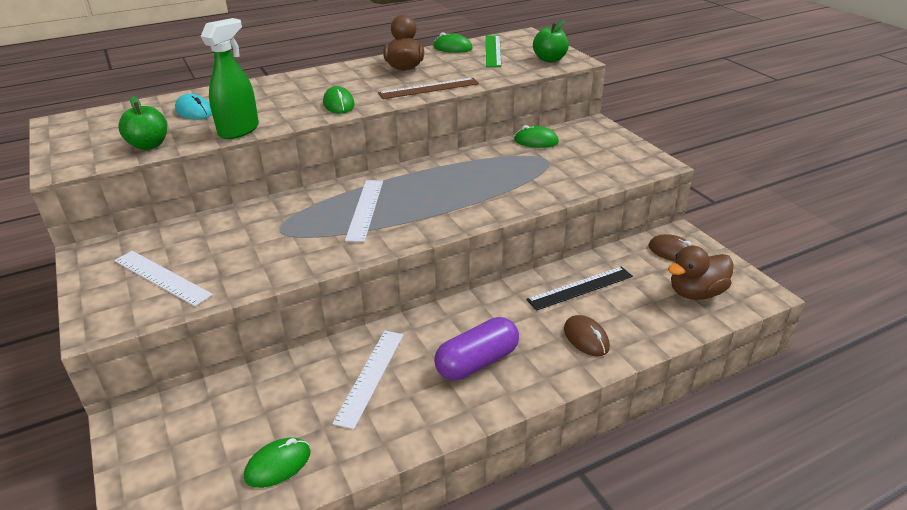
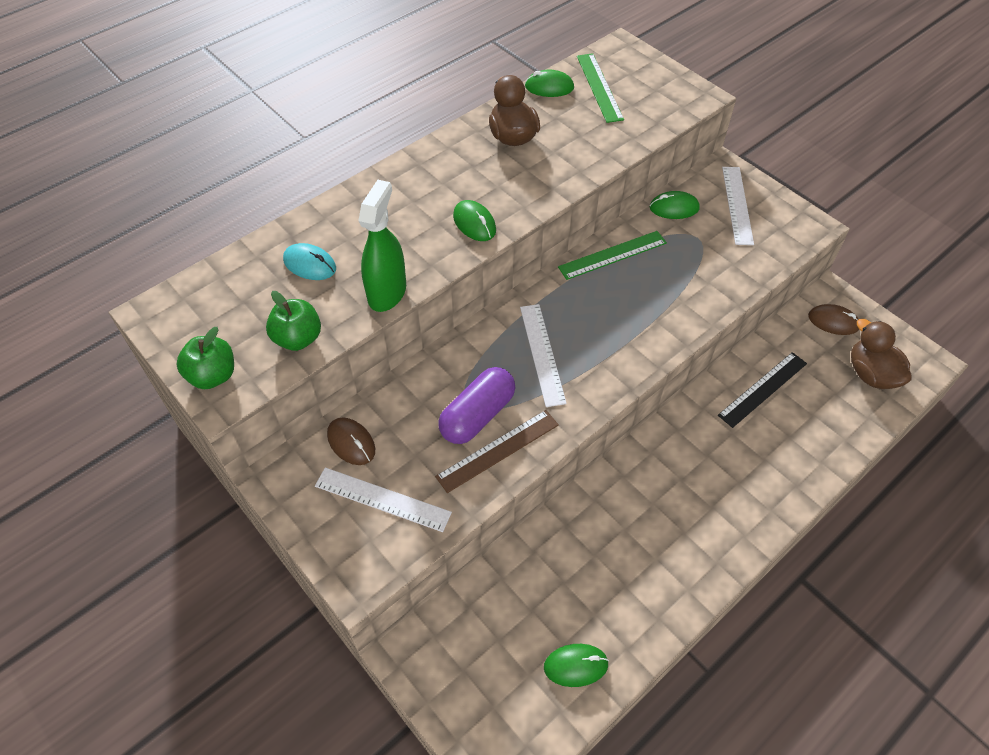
camera: 15 degrees left, 20 degrees up
green mouse [244,438,311,488] -> green mouse turned 45 degrees clockwise [544,644,609,687]
white ruler [332,331,403,430] -> white ruler moved to [722,167,754,245]
brown ruler [378,78,479,99] -> brown ruler moved to [435,410,559,493]
purple capsule [434,317,519,381] -> purple capsule moved to [438,367,515,444]
green apple [533,20,569,62] -> green apple moved to [176,327,234,389]
brown mouse [564,315,610,356] -> brown mouse moved to [327,418,375,465]
brown duck [668,246,733,300] -> brown duck turned 105 degrees clockwise [851,319,912,389]
none -> green ruler [558,231,667,280]

